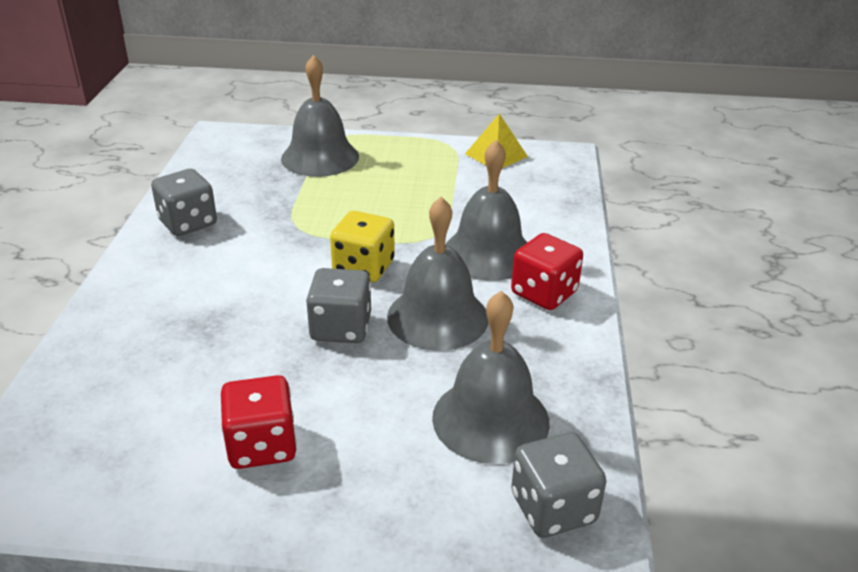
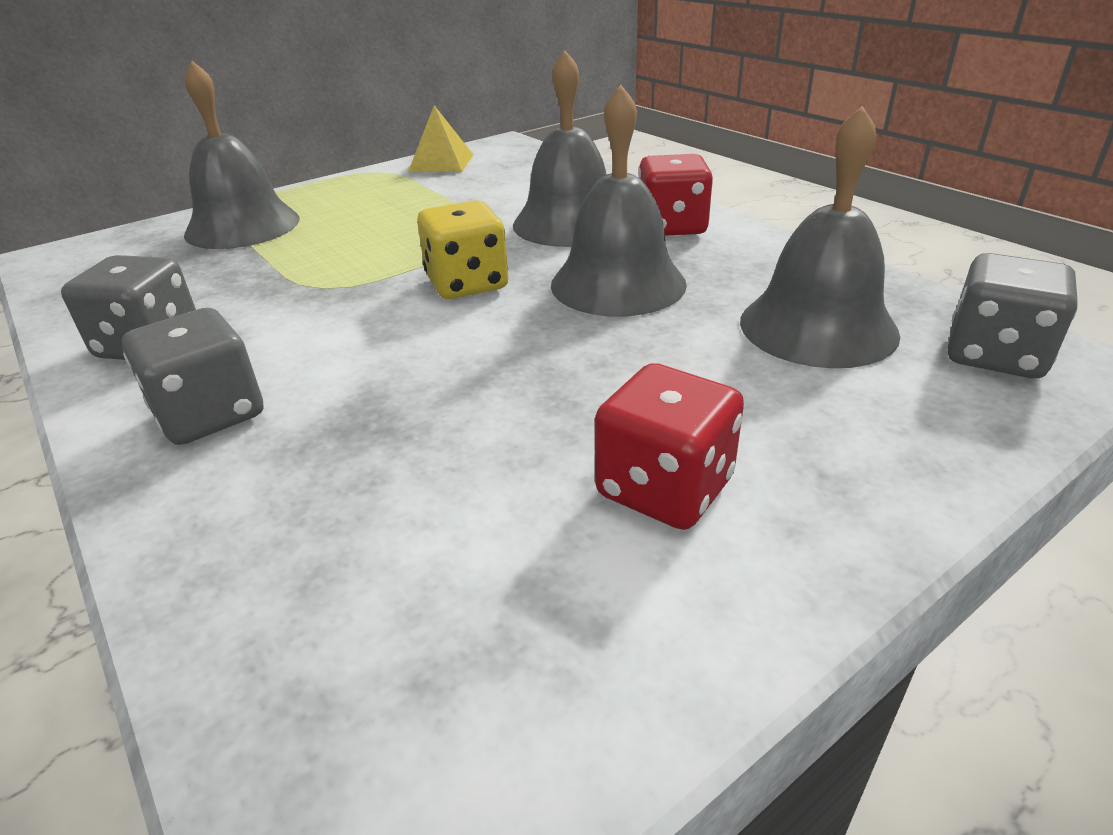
camera: 40 degrees left, 0 degrees up
grey dice [306,268,371,343] -> grey dice moved to [122,308,263,445]

